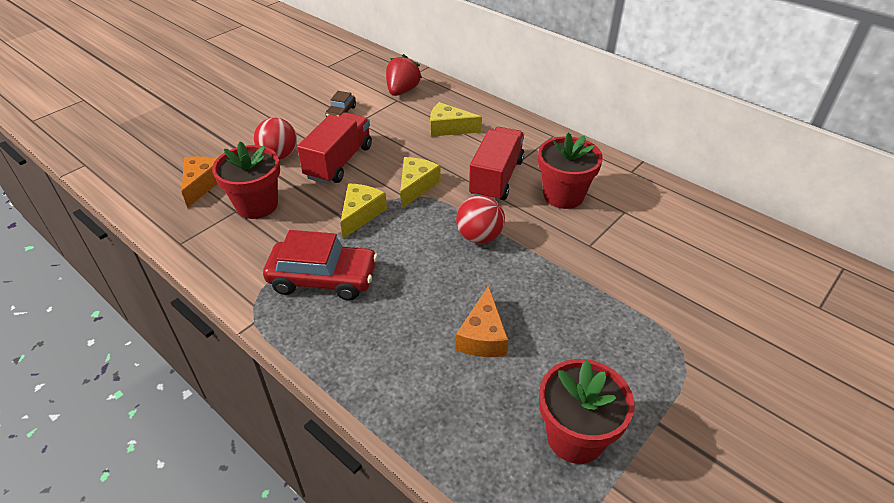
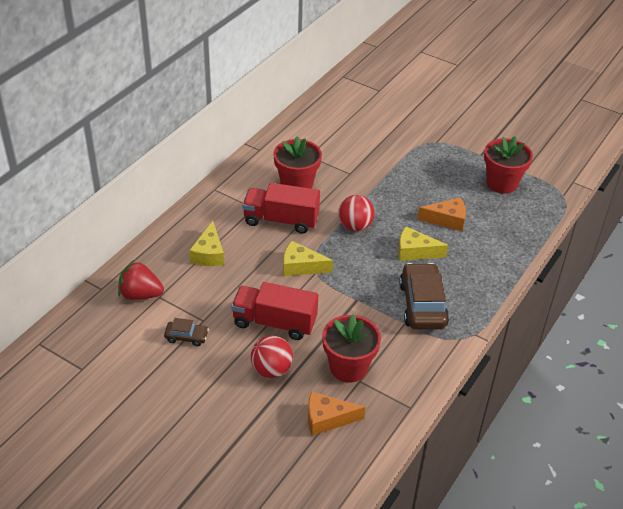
camera: 100 degrees left, 0 degrees up
red car [263,230,378,300] -> brown car [399,263,449,329]
yellow cheese [340,183,387,239] -> yellow cheese moved to [398,227,448,261]

